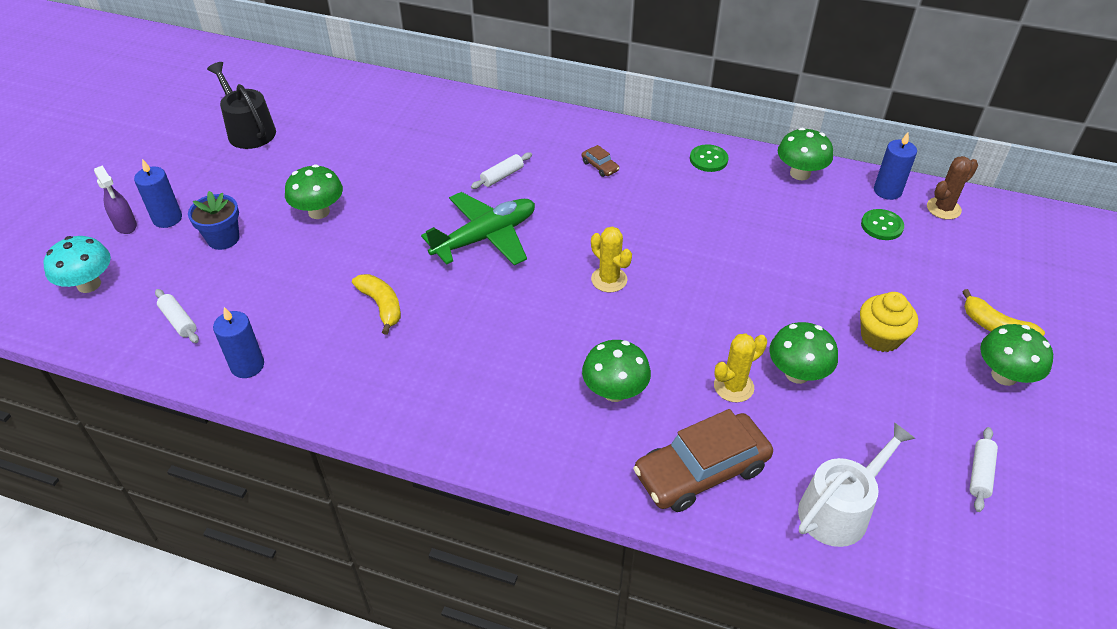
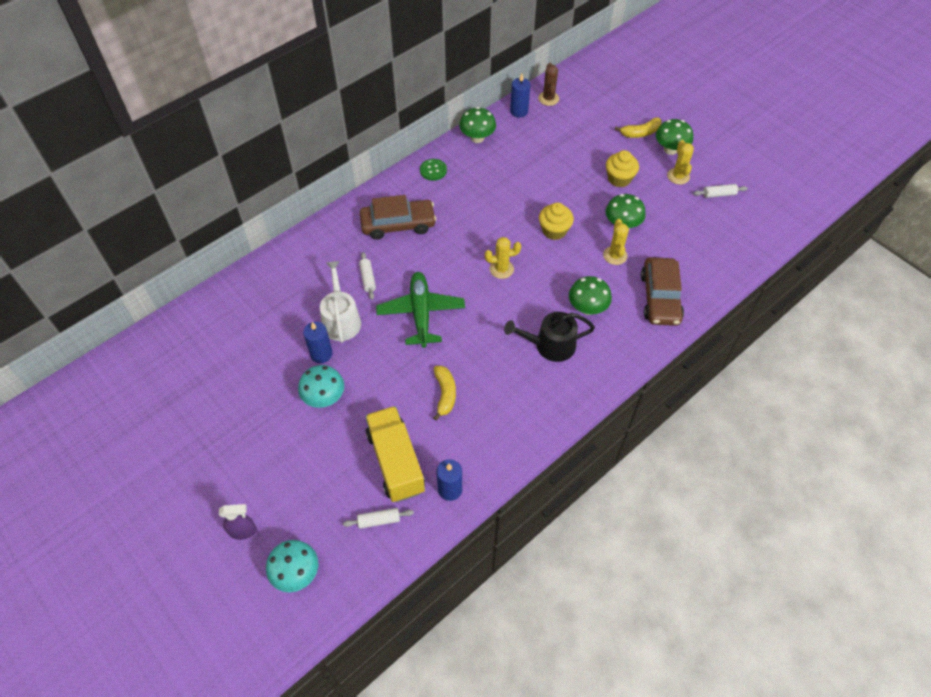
camera: 60 degrees left, 10 degrees up
blue candle [134,159,182,228] -> blue candle moved to [303,322,332,363]
blue flower pot [188,191,239,250] -> none
black watering can [207,62,276,149] -> black watering can moved to [504,312,595,362]
green mushroom [285,164,343,219] -> turquoise mushroom [298,365,344,408]
yellow banana [352,274,401,335] -> yellow banana turned 90 degrees clockwise [433,366,456,421]
brown car [582,145,619,177] -> brown car [360,195,436,240], size x2.40
white watering can [798,422,916,547] -> white watering can moved to [320,261,361,343]
green button [861,209,904,240] -> none
white rolling pin [969,427,998,512] -> white rolling pin turned 60 degrees counterclockwise [693,184,748,198]
none -> yellow truck [365,406,425,502]
none -> yellow cupcake [539,203,574,240]
none -> yellow cactus [667,140,694,184]

